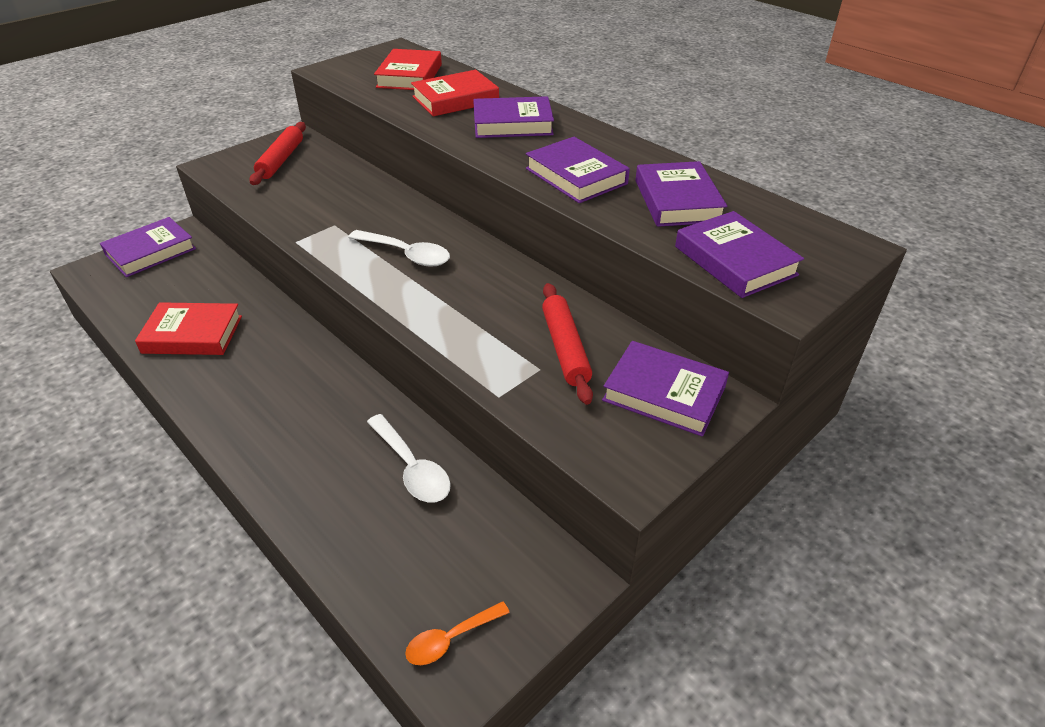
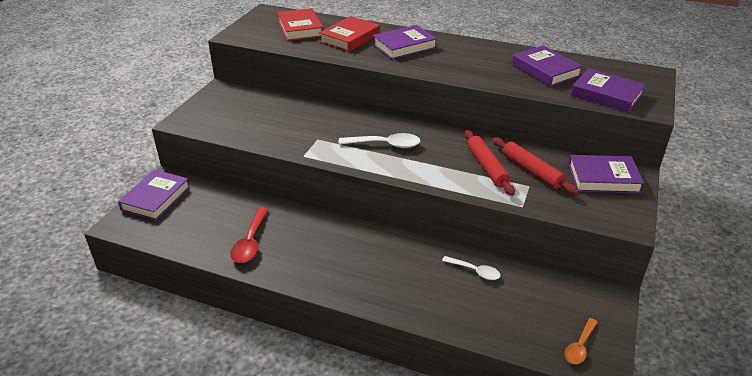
camera: 25 degrees left, 5 degrees down
red book [135,302,242,355] -> red spoon [231,207,269,263]
red rolling pin [249,122,306,185] -> red rolling pin moved to [464,130,515,196]
white spoon [367,414,451,503] -> white spoon [442,256,501,280], size x0.66
purple book [526,137,630,203] -> none

